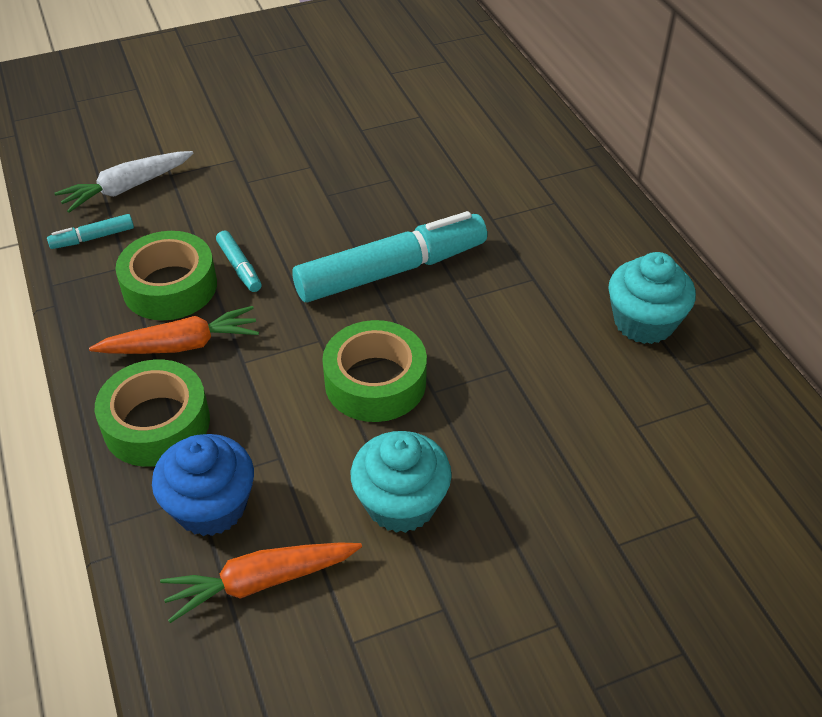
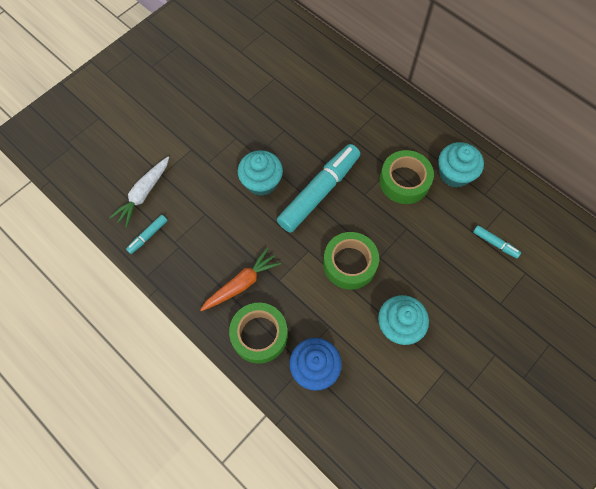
camera: 25 degrees left, 20 degrees up
green tape [116,231,217,320] -> green tape moved to [380,150,434,204]
orange carrot [160,542,362,623] -> none
turquoise marker [216,230,262,292] -> turquoise marker moved to [473,225,521,258]
none -> turquoise cupcake [238,150,283,196]

